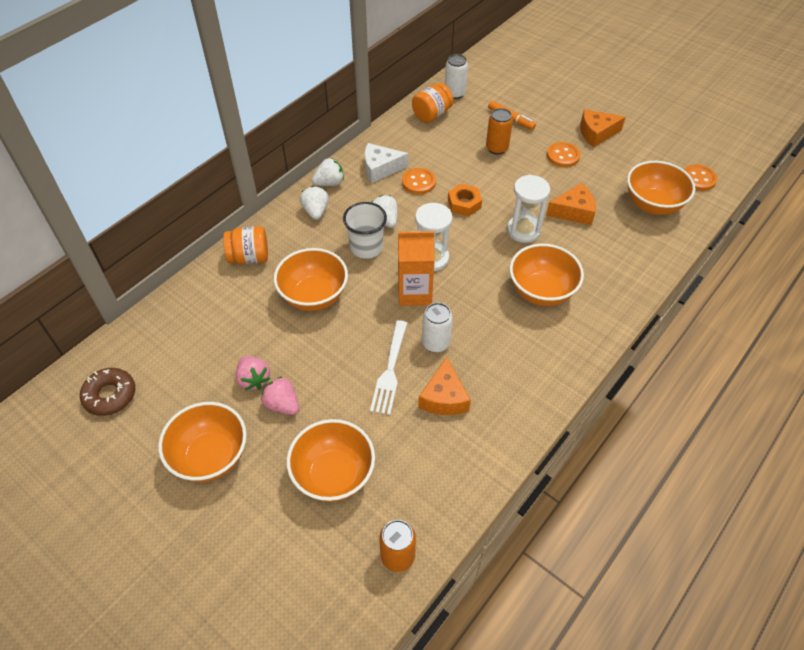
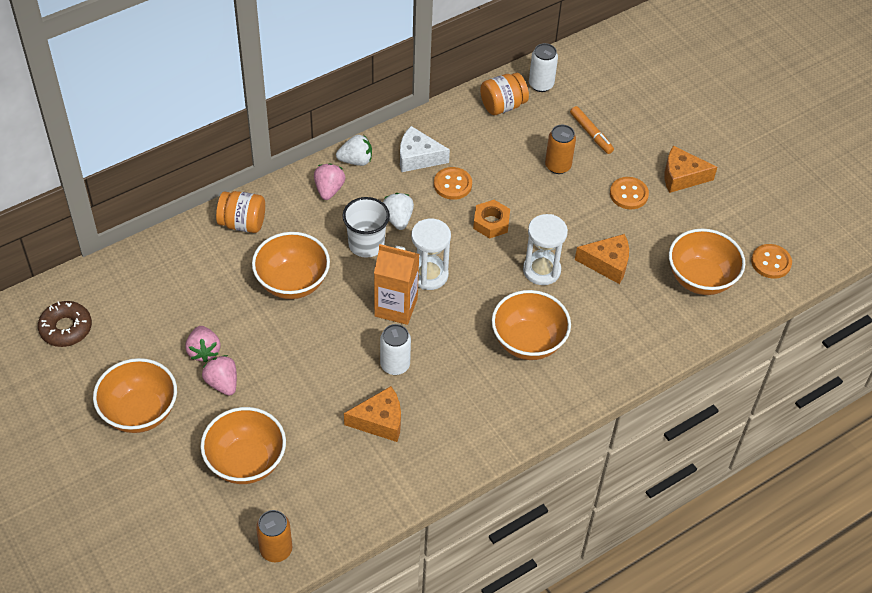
camera: 15 degrees right, 0 degrees up
white strawberry [300,186,329,220] -> pink strawberry [314,163,346,200]
white fork [370,320,407,415] -> none
orange cheese [418,357,471,415] -> orange cheese turned 120 degrees counterclockwise [344,386,401,442]

